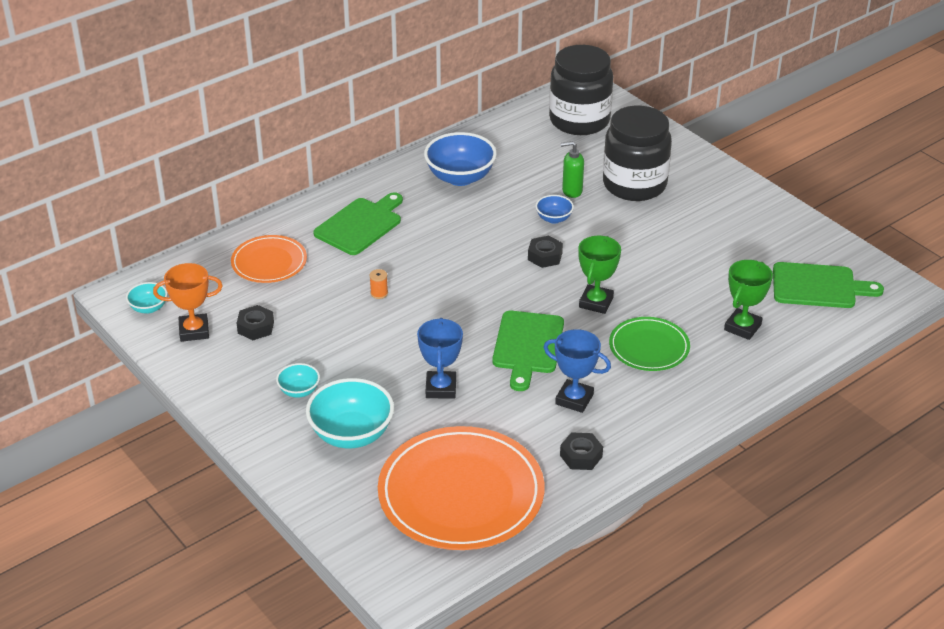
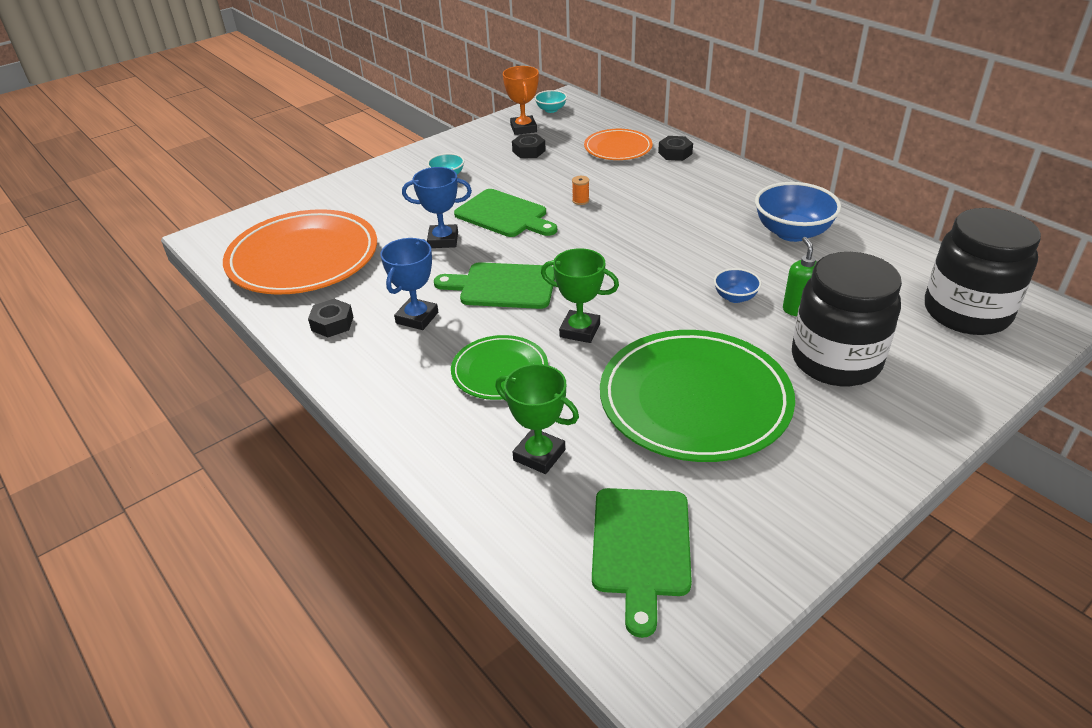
camera: 90 degrees right, 0 degrees up
turquoise bowl [306,378,394,448] -> none
green cutting board [313,192,403,255] -> green cutting board moved to [454,189,557,237]
black nut [528,236,563,268] -> black nut moved to [658,136,693,161]
none -> green plate [600,330,795,462]

